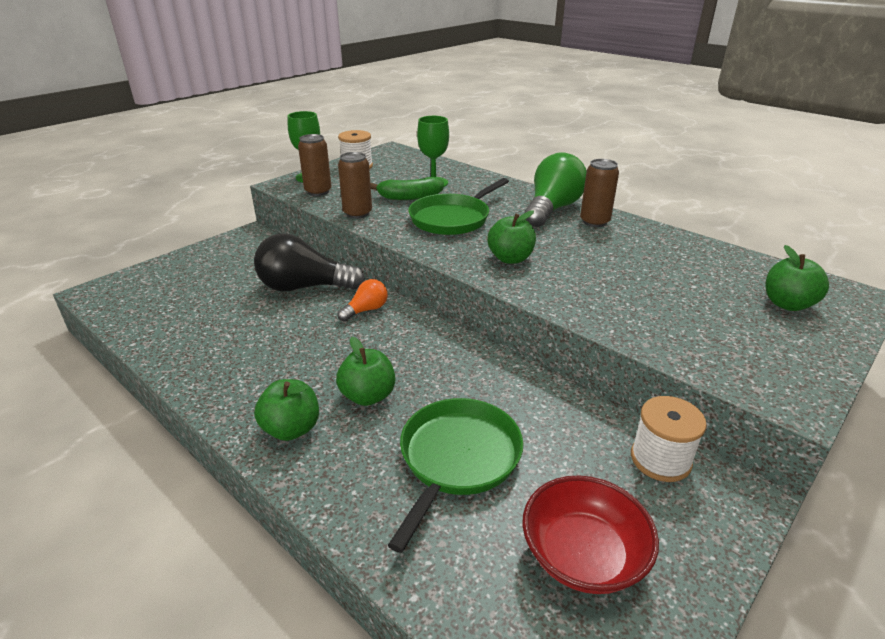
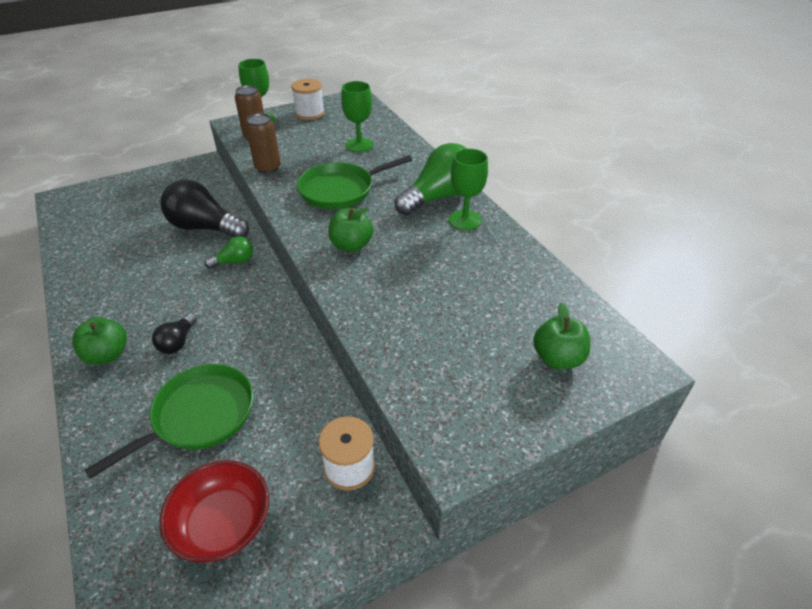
camera: 20 degrees right, 10 degrees up
green apple [336,337,395,406] -> black light bulb [152,313,197,354]
orange light bulb [338,279,388,322] -> green light bulb [205,236,253,269]
green banana [371,177,444,200] -> none
brown can [580,159,619,227] -> green goblet [449,149,488,230]

